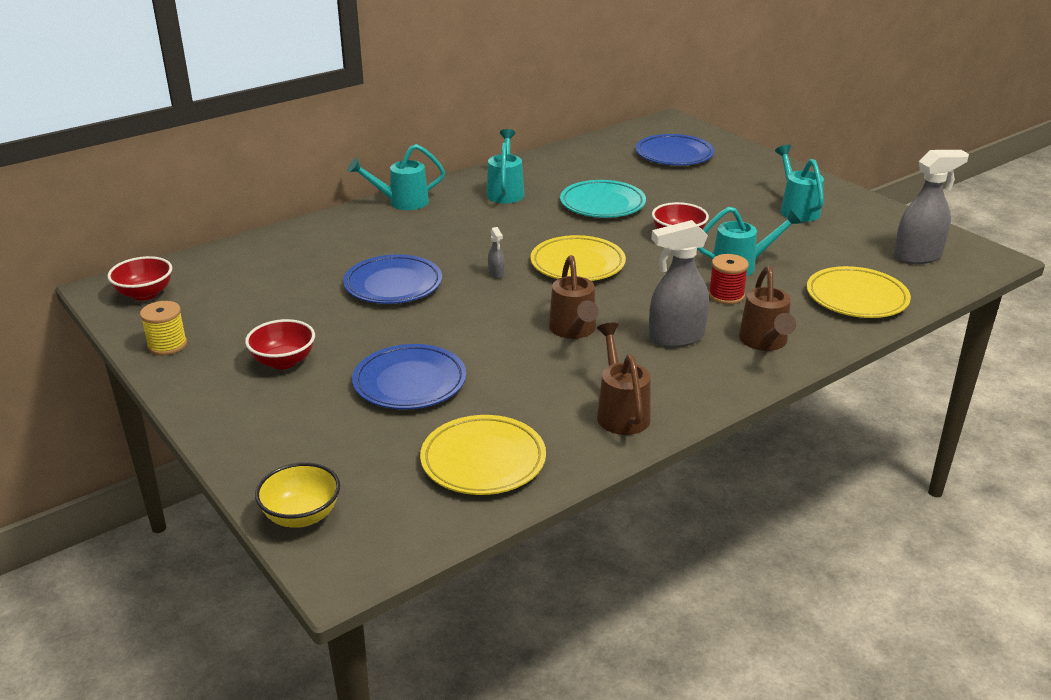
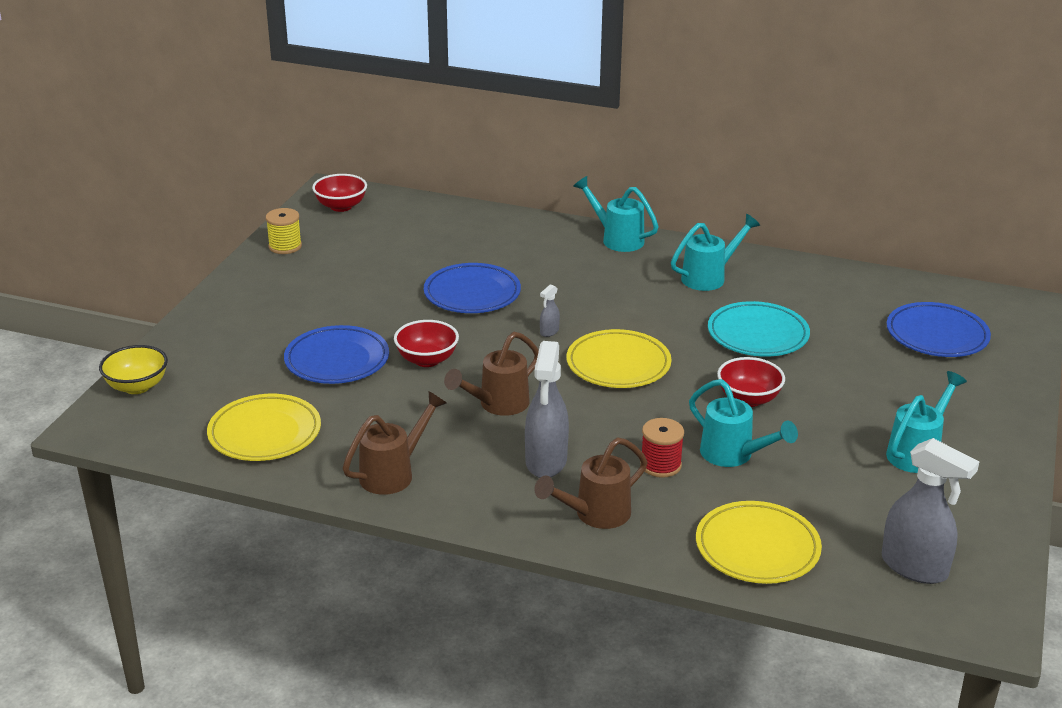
camera: 55 degrees right, 0 degrees up
red bowl [245,319,315,369] -> red bowl moved to [394,320,459,367]
grey spray bottle [649,220,709,348] -> grey spray bottle turned 120 degrees counterclockwise [525,341,569,478]

